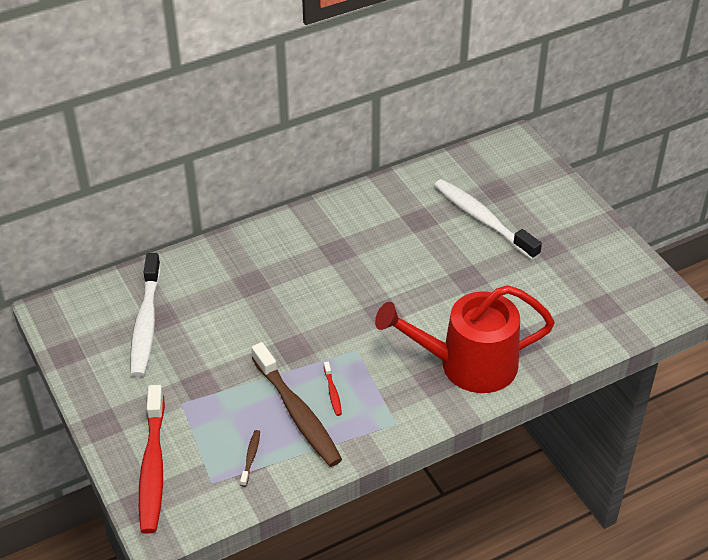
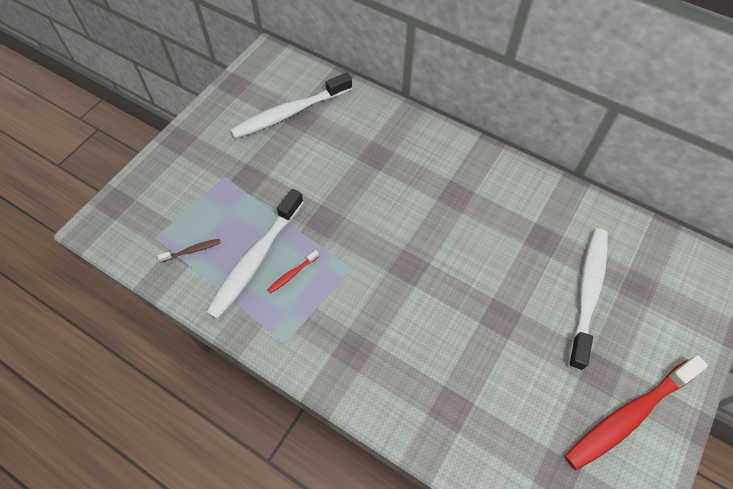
camera: 60 degrees right, 15 degrees up
red toothbrush [139,385,165,534] -> red toothbrush moved to [565,355,708,470]
brown toothbrush [252,342,342,467] -> white toothbrush [206,189,304,319]
red watering can [375,285,555,393] -> none

